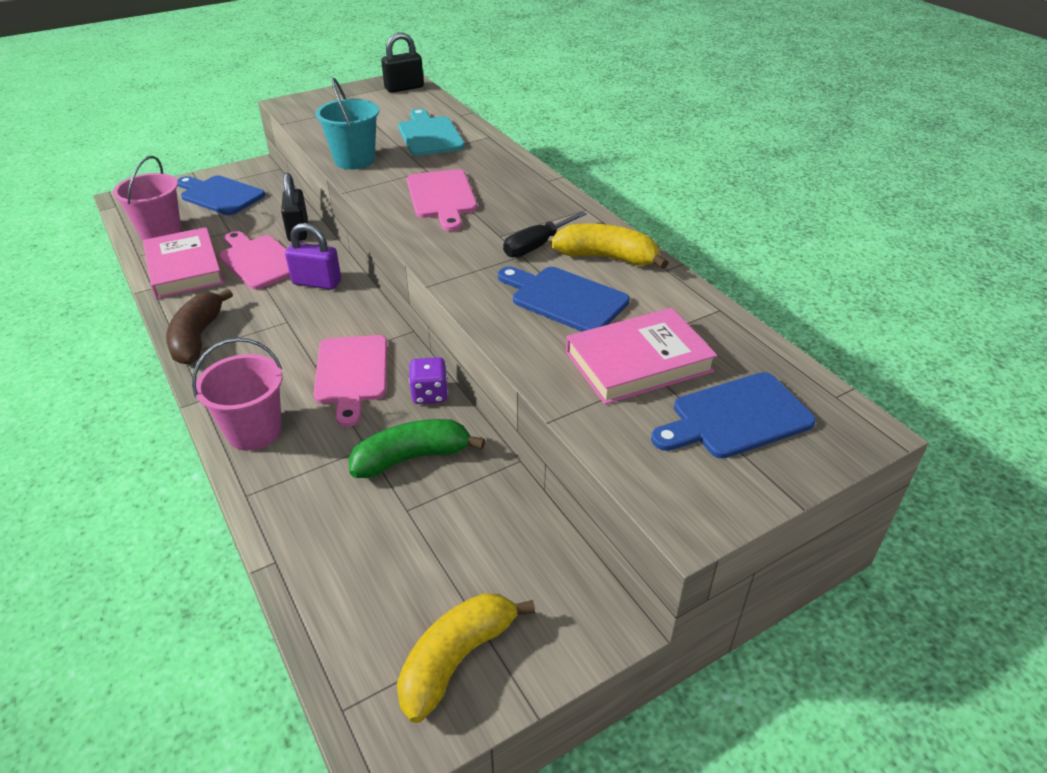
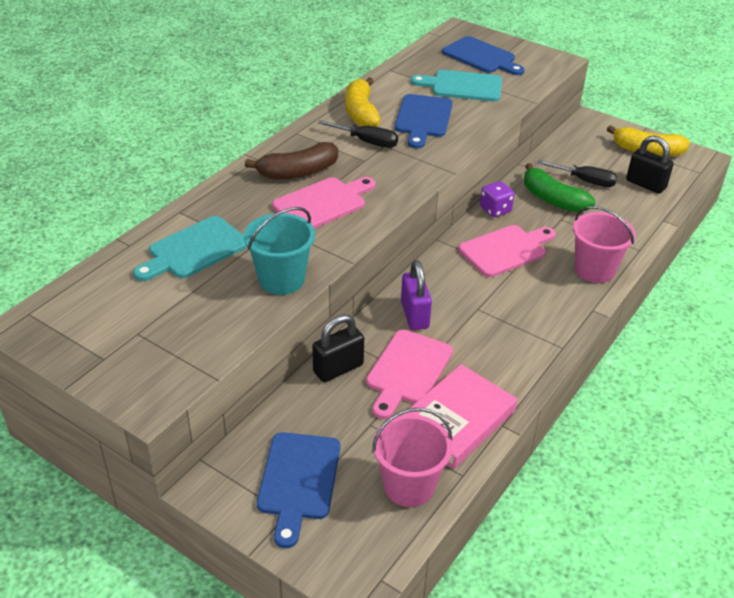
camera: 115 degrees left, 0 degrees up
brown banana [166,289,233,365] -> brown banana moved to [245,142,338,180]
black padlock [381,32,424,93] -> black padlock moved to [626,135,674,194]
pink book [566,308,717,405] -> turquoise cutting board [411,70,502,102]
none -> black screwdriver [538,160,617,187]

